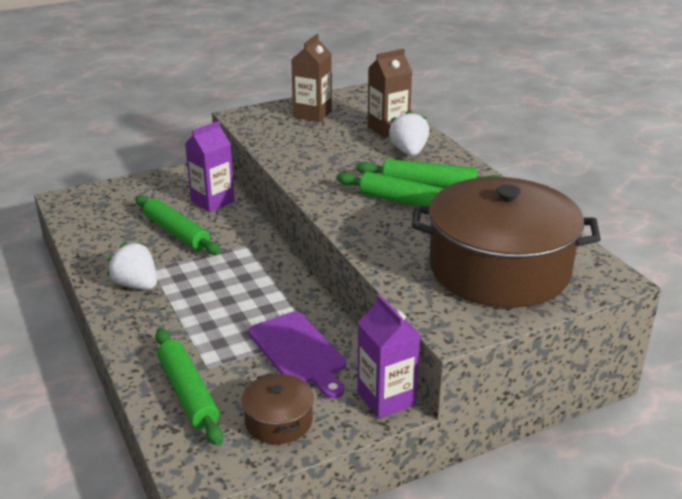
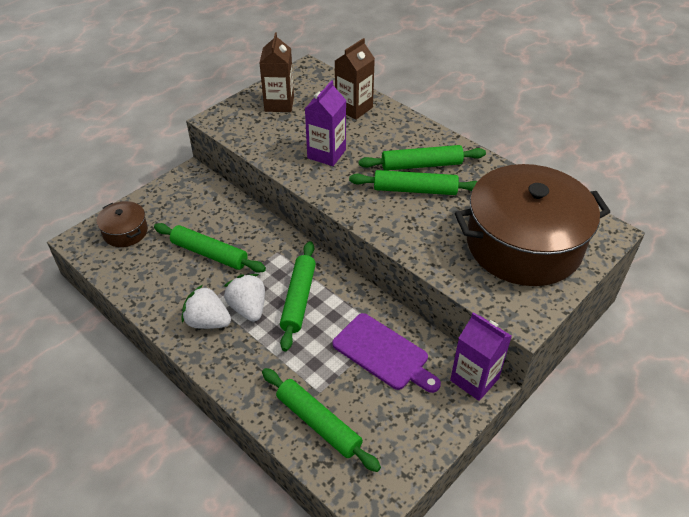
camera: 20 degrees left, 15 degrees up
purple carton [185,121,235,212] -> purple carton moved to [305,80,346,166]
brown pot [242,373,314,444] -> brown pot moved to [97,201,148,247]
white strawberry [389,110,429,156] -> white strawberry moved to [224,274,265,322]
none -> green rolling pin [280,241,316,351]

